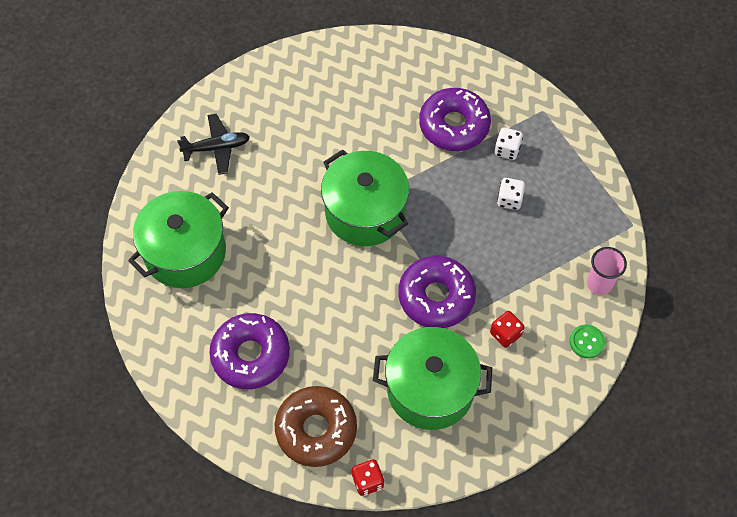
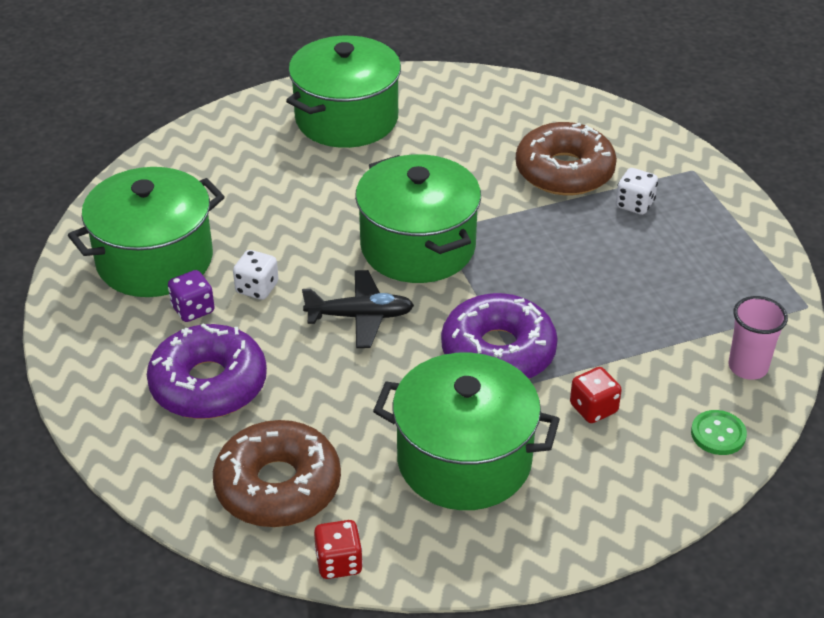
camera: 10 degrees right, 20 degrees down
black plane [177,114,250,175] -> black plane moved to [302,270,414,348]
purple donut [419,88,491,151] -> brown donut [516,122,617,195]
white dice [497,178,525,210] -> white dice moved to [233,250,278,300]
none -> purple dice [168,270,215,322]
none -> green pot [286,36,402,148]

